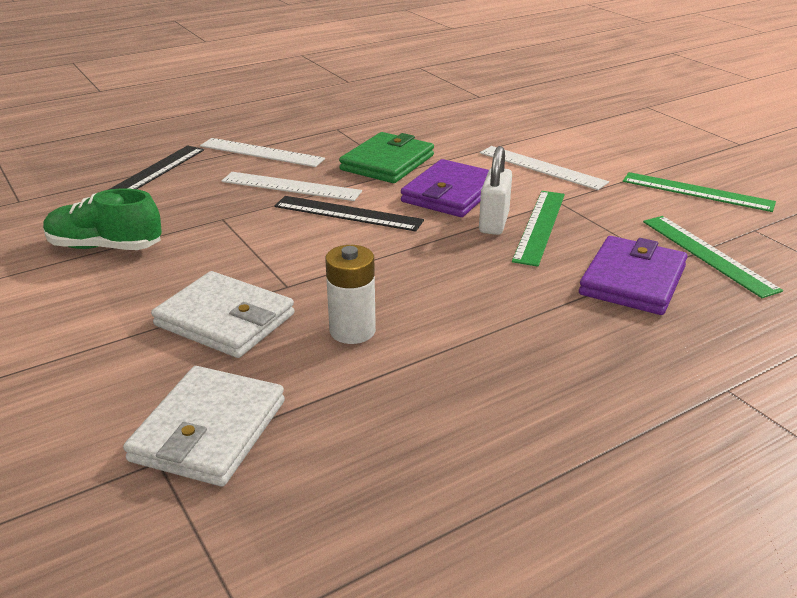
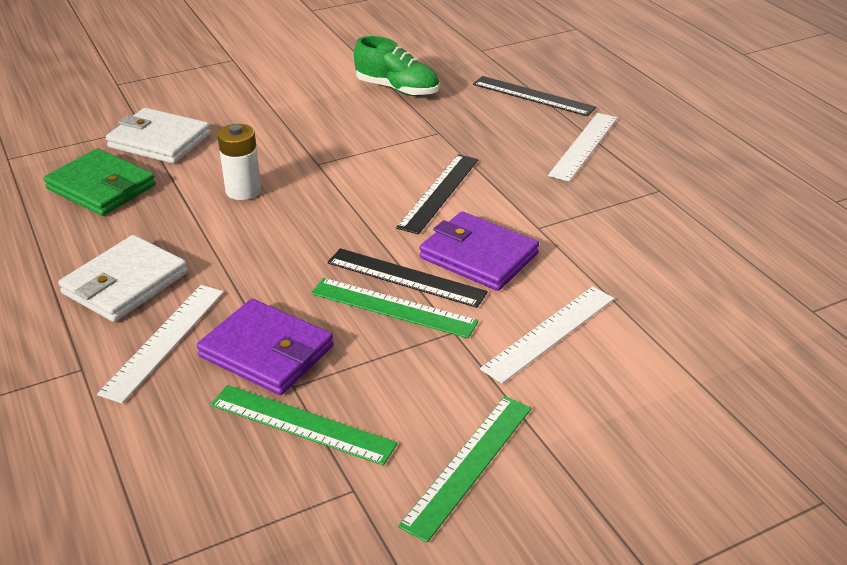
camera: 95 degrees right, 5 degrees up
green shoe [43,188,162,250] -> green shoe turned 105 degrees clockwise [354,36,439,96]
white wallet [151,271,294,358] -> white wallet moved to [58,235,188,322]
white ruler [222,172,362,201] -> white ruler moved to [97,285,224,403]
green wallet [339,132,434,183] -> green wallet moved to [44,148,156,216]
white padlock [479,146,512,235] -> black ruler [327,248,488,308]
green ruler [643,216,783,298] -> green ruler turned 45 degrees clockwise [210,385,398,466]

